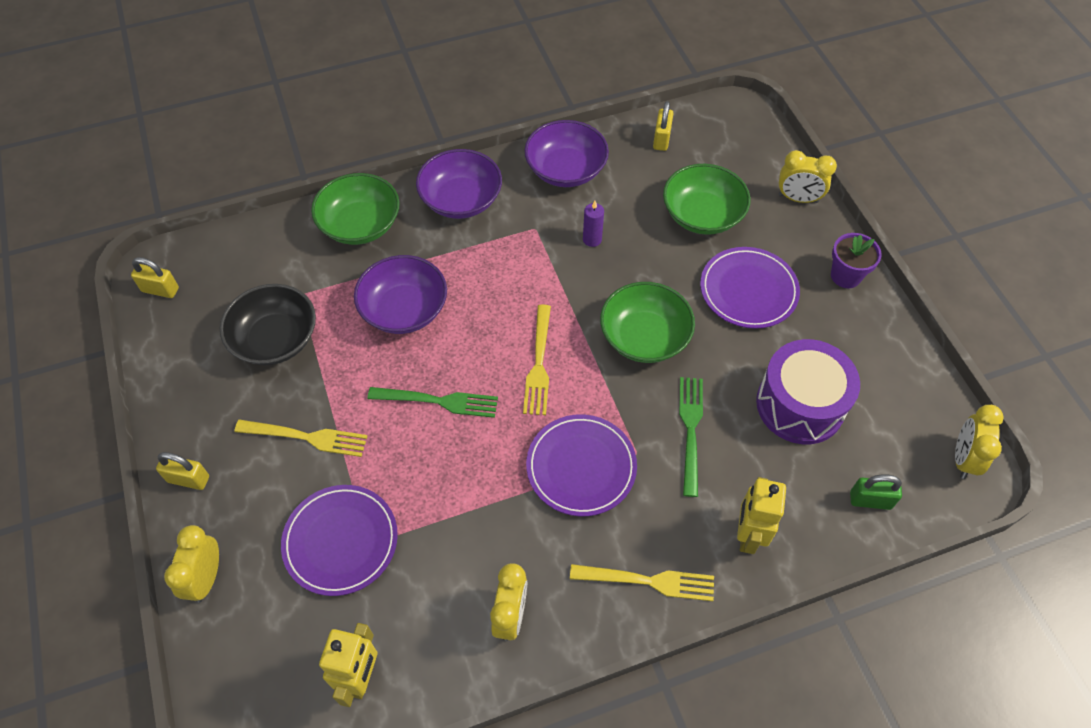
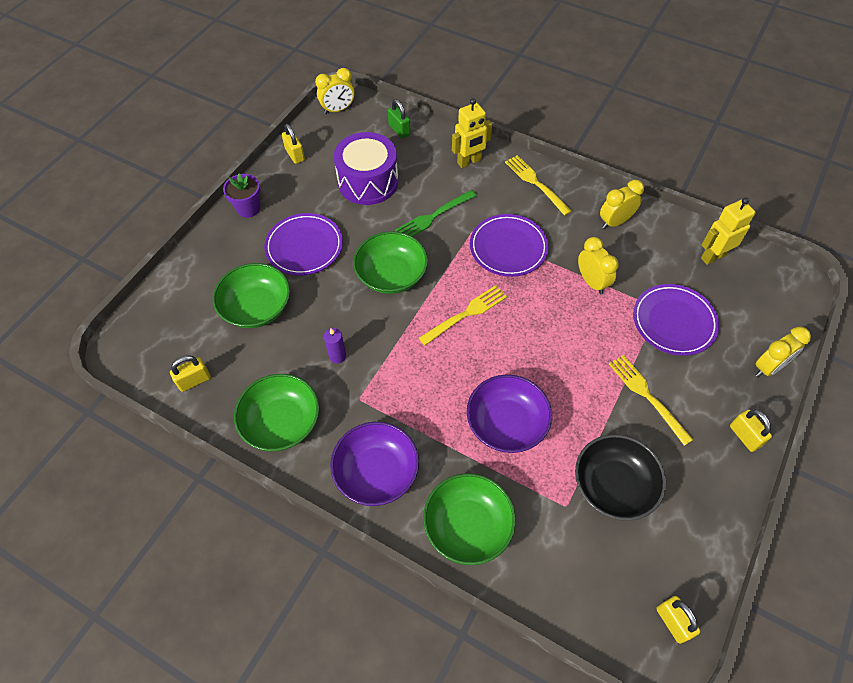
camera: 130 degrees left, 0 degrees up
green fork [367,387,498,418] -> none
purple bowl [524,120,609,187] -> green bowl [234,374,319,451]
yellow clock [779,150,837,203] -> yellow clock moved to [578,237,619,295]
none -> yellow padlock [282,124,305,164]

